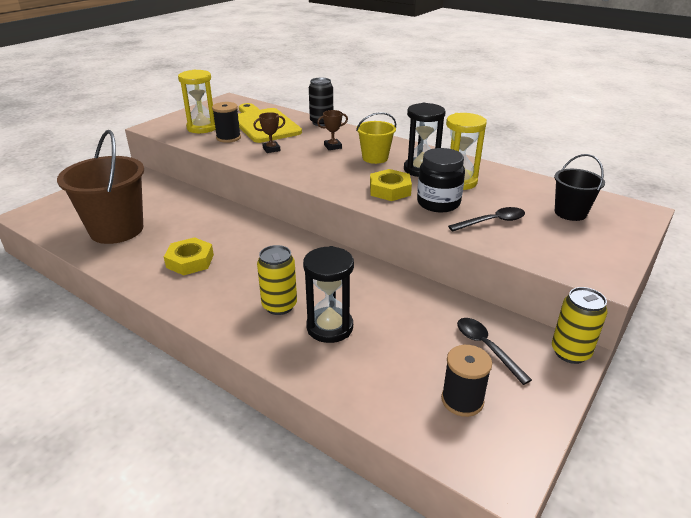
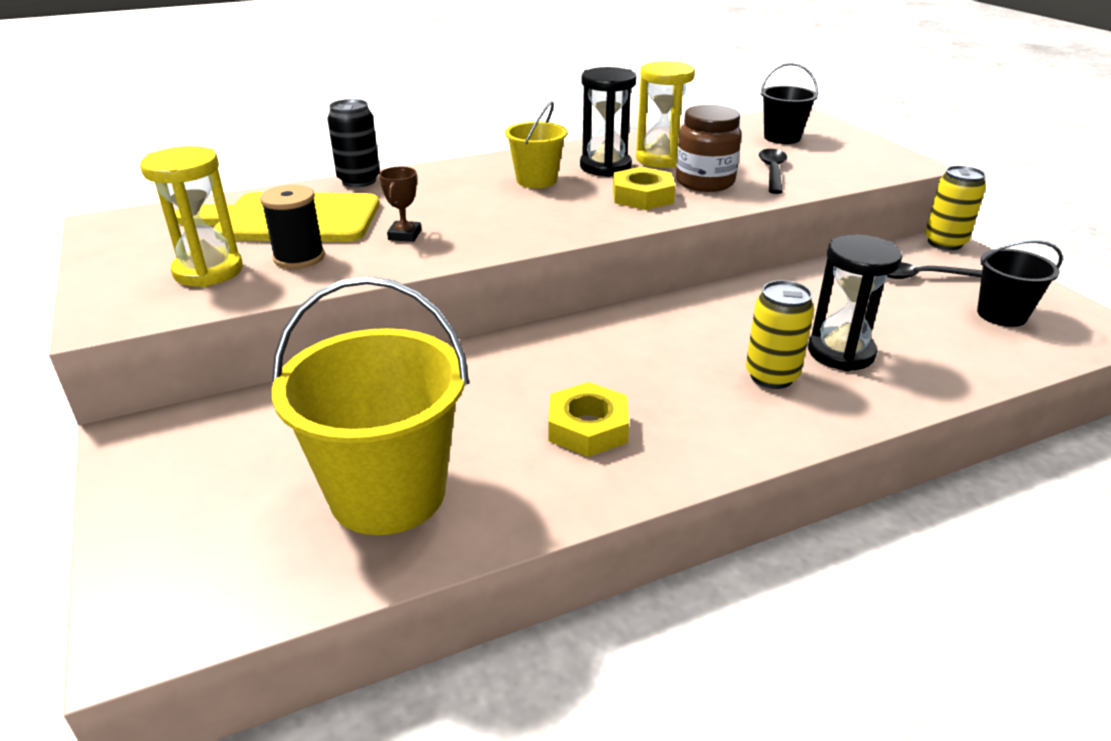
camera: 60 degrees left, 0 degrees up
brown bucket [57,130,144,244] -> yellow bucket [272,277,469,535]
brown trophy [317,110,348,150] -> none
black jar [417,148,465,212] -> brown jar [676,105,741,192]
black spool [441,345,492,417] -> black bucket [977,240,1063,327]

